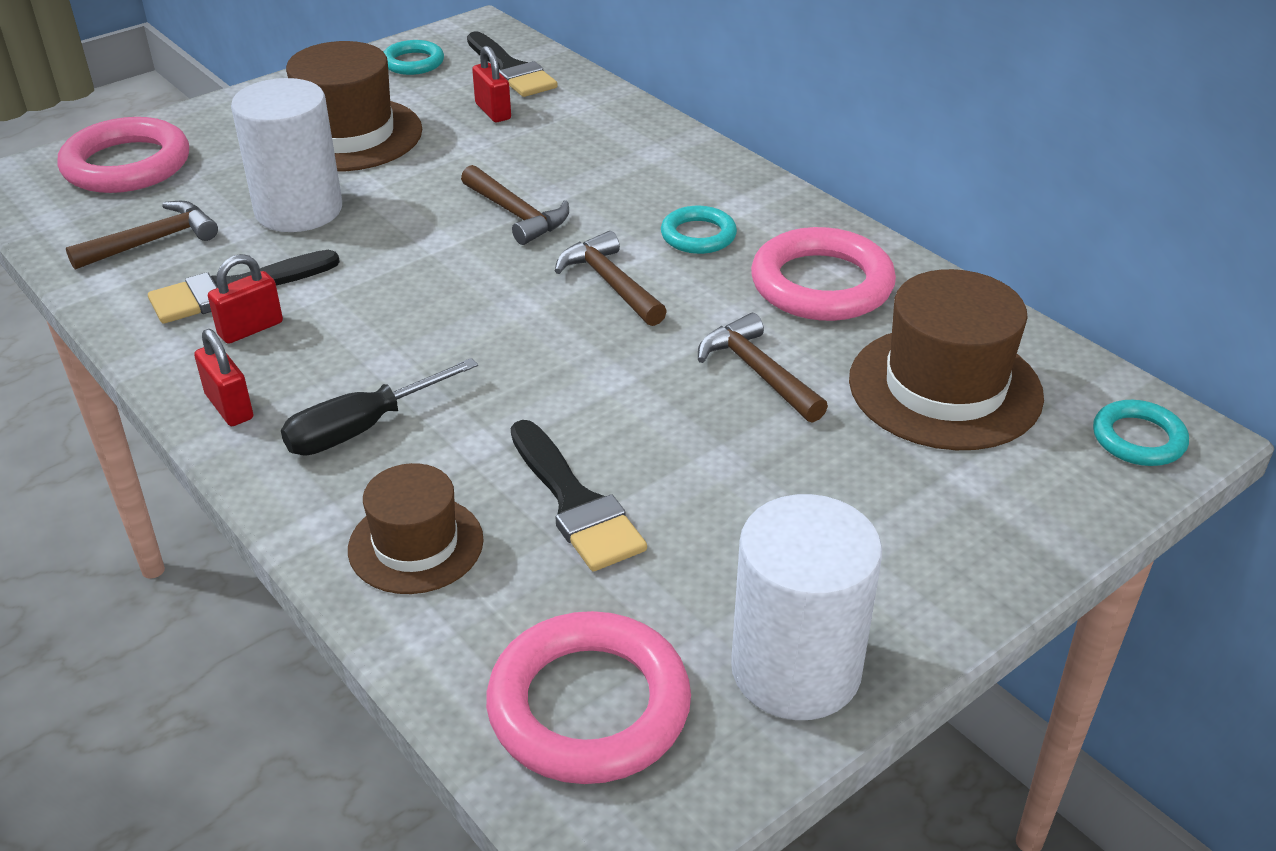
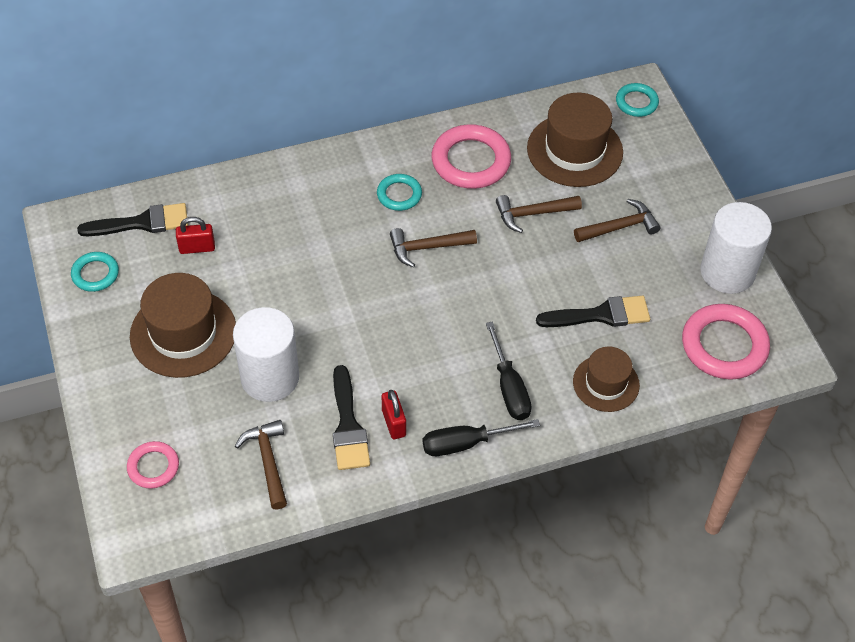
camera: 70 degrees left, 15 degrees up
pink ring [58,117,189,193] -> pink ring [127,441,179,489], size x0.56
red padlock [194,329,253,426] -> black screwdriver [422,419,540,456]
brown hammer [461,165,569,245] -> brown hammer moved to [574,199,661,242]

